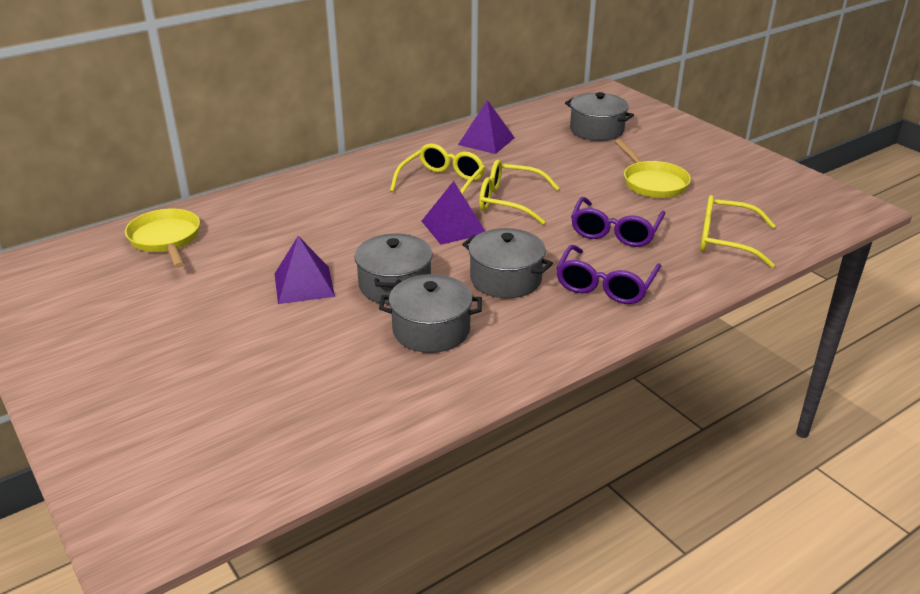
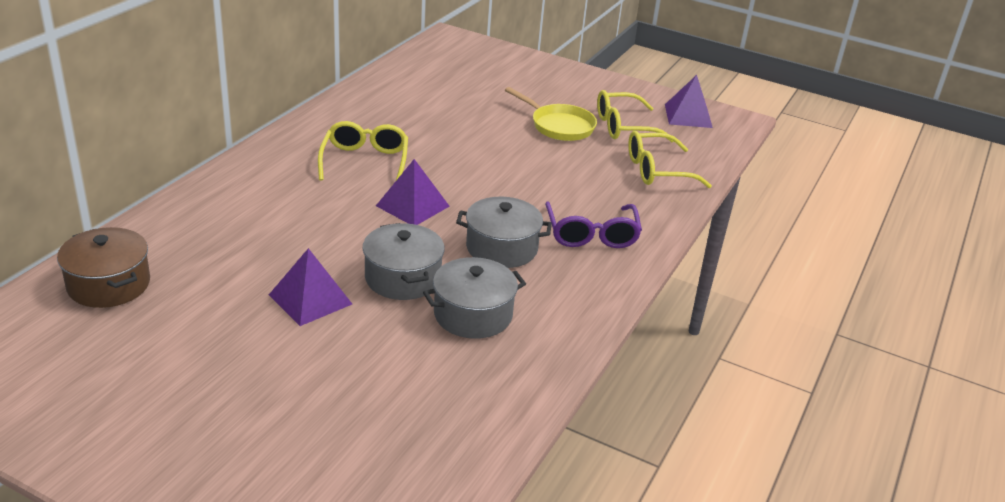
camera: 30 degrees left, 0 degrees up
yellow pan [125,209,200,268] -> brown pot [57,227,150,308]
purple pyramid [458,100,515,154] -> purple pyramid moved to [665,75,713,128]
yellow glasses [479,160,559,225] -> yellow glasses moved to [597,90,674,142]
grey pot [565,92,634,141] -> none
purple glasses [571,197,665,247] -> none

